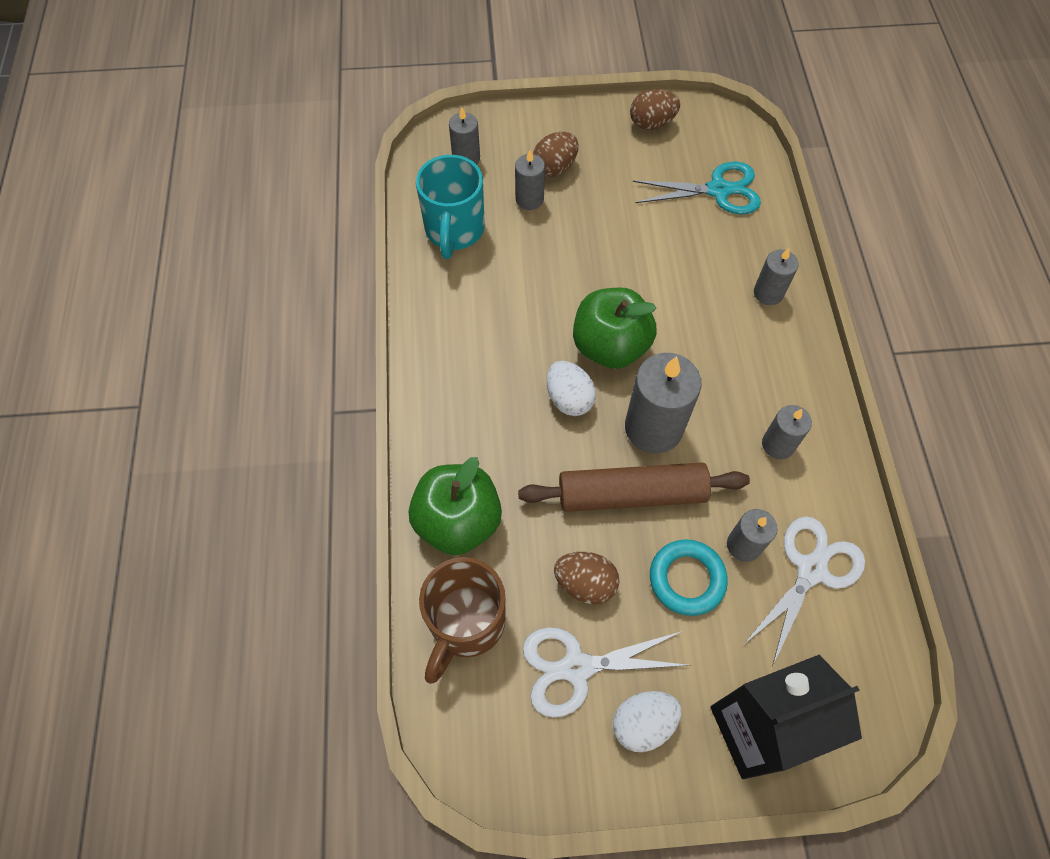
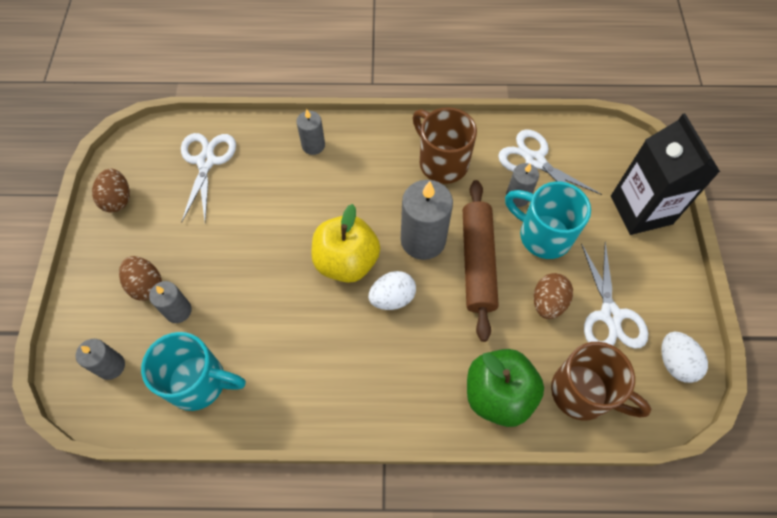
camera: 85 degrees left, 0 degrees up
green apple [573,288,657,369] -> yellow apple [311,204,380,283]
white egg [613,691,681,752] -> white egg moved to [661,332,708,383]
turquoise scissors [633,162,761,214] -> white scissors [181,133,236,221]
turquoise ring [650,539,728,616] -> turquoise mug [505,181,591,259]
grey candle [762,405,812,459] -> brown mug [413,107,477,184]

